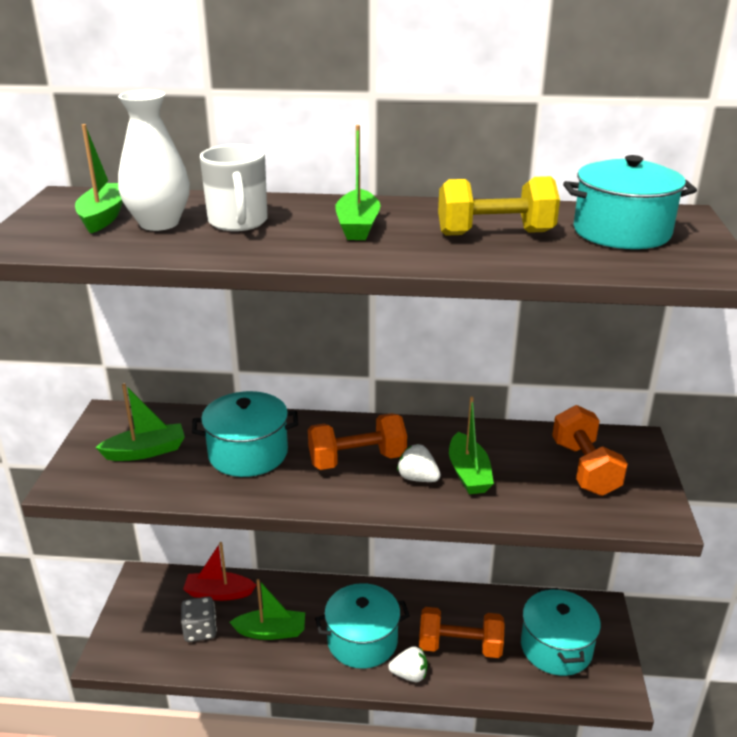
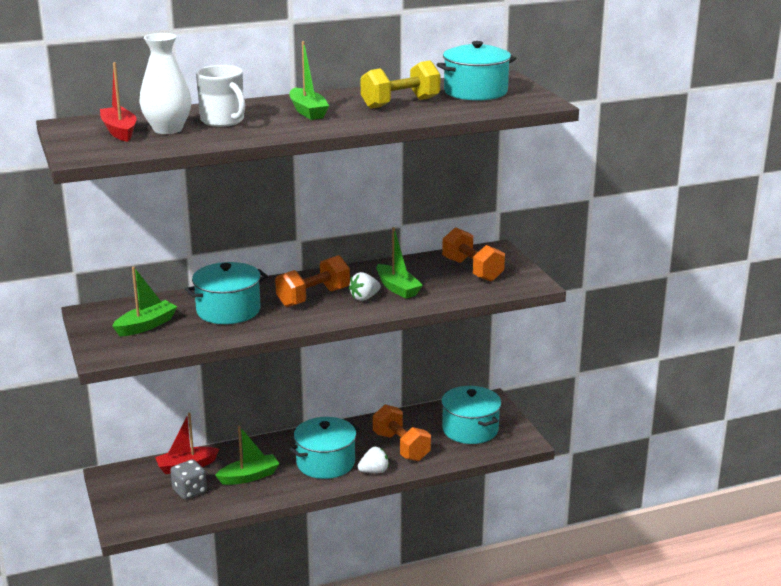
camera: 25 degrees left, 5 degrees down
green boat [75,124,123,233] -> red boat [100,62,137,142]
white strawberry [397,444,441,482] -> white strawberry turned 45 degrees counterclockwise [349,272,381,301]
orange dumbbell [419,607,505,658] -> orange dumbbell turned 75 degrees clockwise [373,404,431,461]

